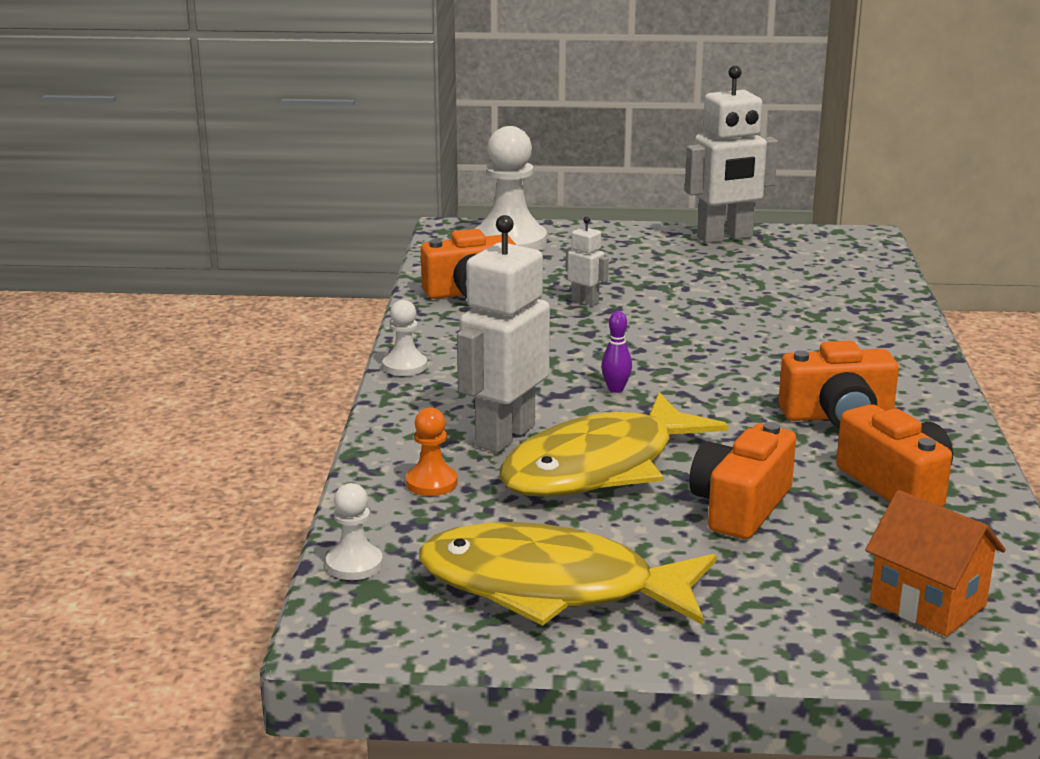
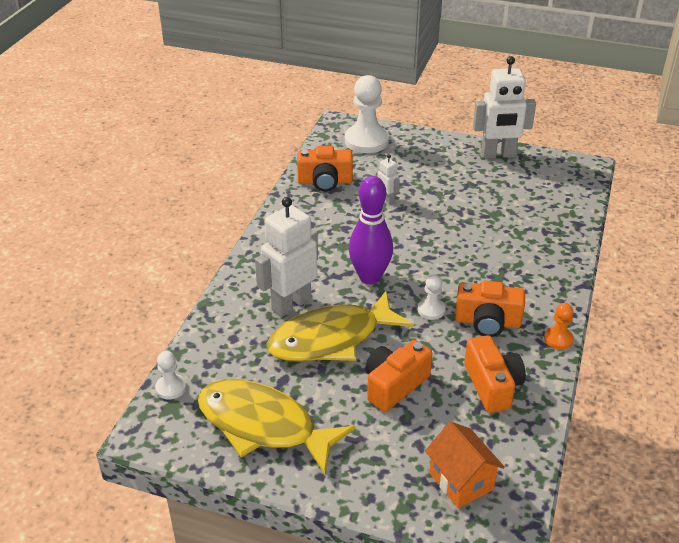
camera: 15 degrees right, 15 degrees up
white pawn [383,300,427,376] -> white pawn moved to [418,274,446,320]
orange pawn [406,407,457,496] -> orange pawn moved to [544,303,574,350]
purple bowling pin [601,311,632,393] -> purple bowling pin [349,176,393,284], size x2.45

